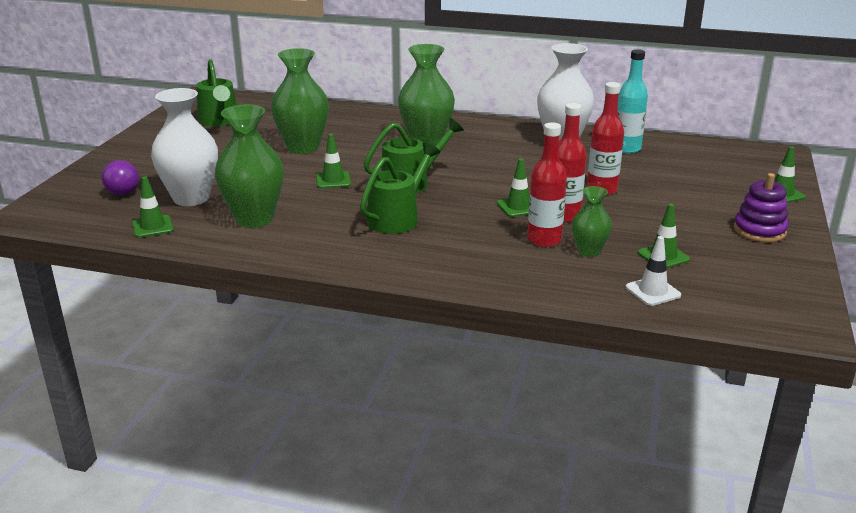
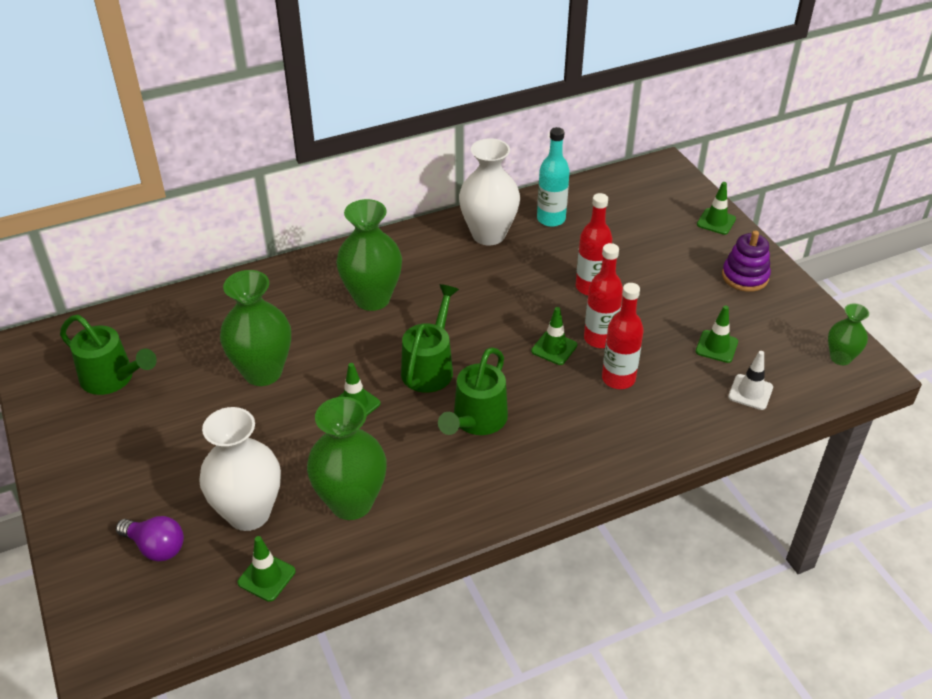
camera: 40 degrees left, 15 degrees up
green watering can [360,143,440,234] -> green watering can turned 150 degrees counterclockwise [438,347,508,435]
green vase [572,186,612,257] -> green vase moved to [828,303,869,365]

